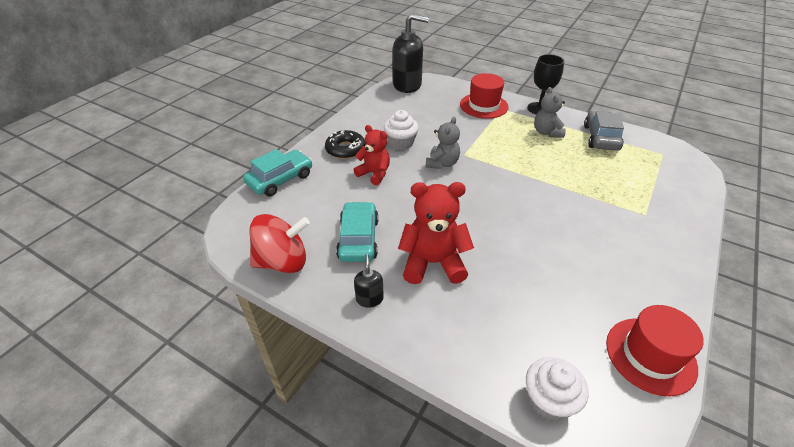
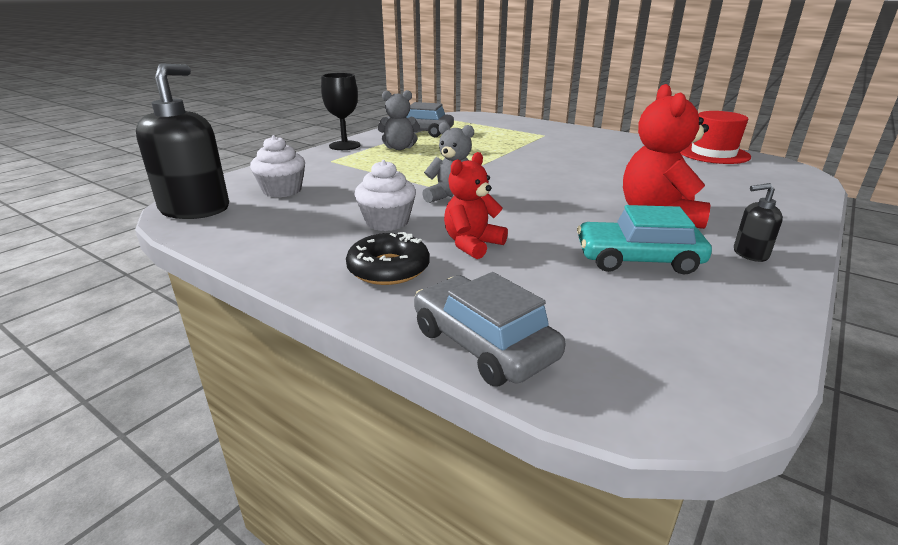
camera: 85 degrees left, 15 degrees down
turquoise car [243,149,312,197] -> grey car [414,272,565,386]
red spinning top [249,214,310,273] -> none
red hat [460,73,509,119] -> none
white cupcake [526,357,589,420] -> white cupcake moved to [250,135,305,198]

